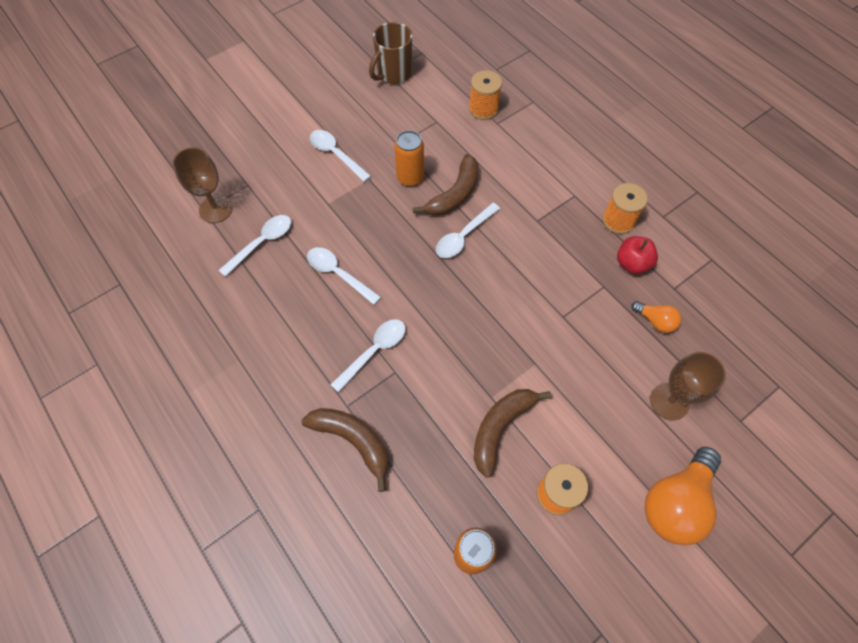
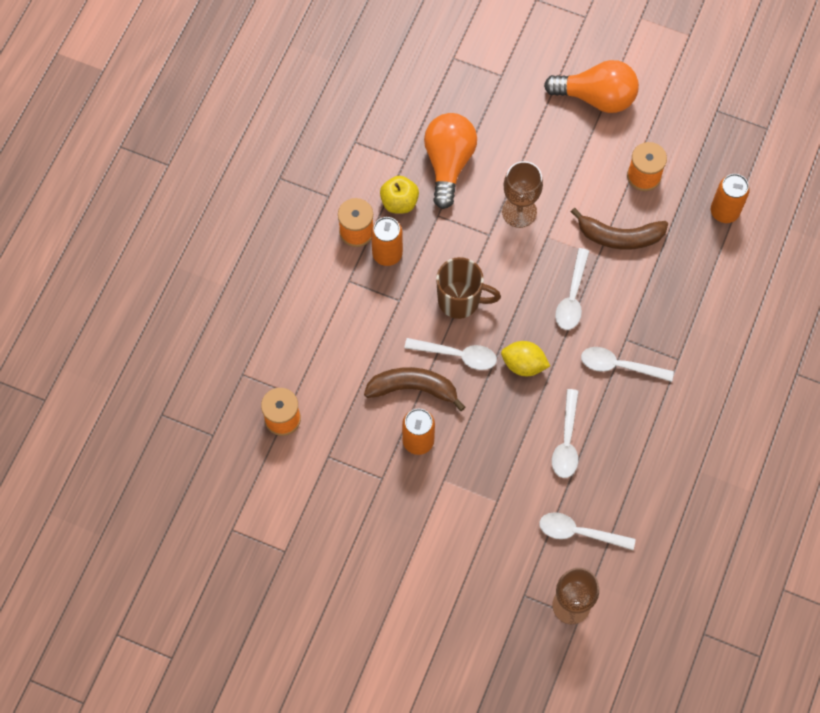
camera: 120 degrees left, 5 degrees up
brown banana [302,408,388,492] -> none
white spoon [310,130,371,182] -> white spoon moved to [555,248,589,330]
brown mug [369,22,413,84] -> brown mug moved to [436,257,501,319]
red apple [617,236,658,274] -> yellow apple [380,176,419,214]
orange light bulb [631,301,682,333] -> orange light bulb [424,113,477,209], size x2.01
brown goblet [650,352,726,420] -> brown goblet moved to [502,161,543,228]
none -> orange can [371,217,403,266]
none -> yellow lemon [501,341,550,376]

